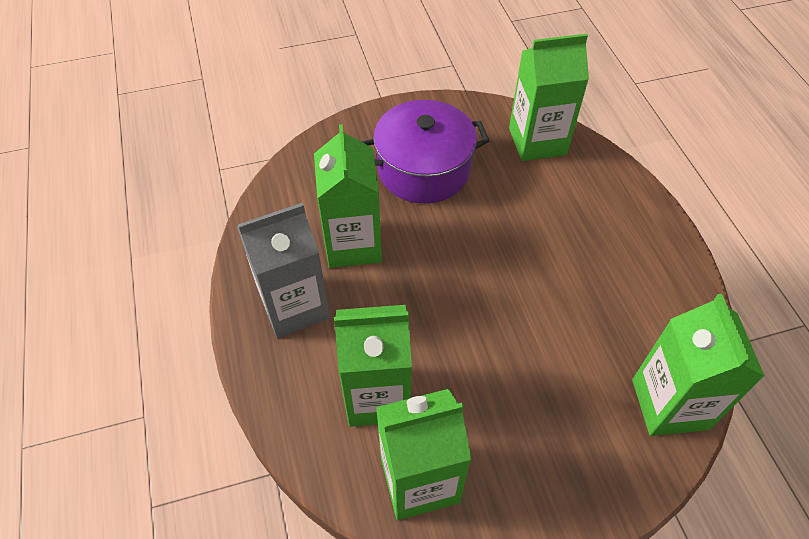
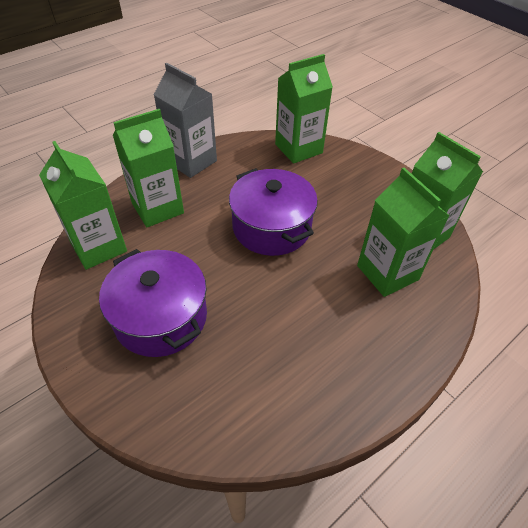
camera: 115 degrees left, 5 degrees down
grey carton [237,203,330,338] -> grey carton moved to [154,63,217,178]
green carton [314,124,382,268] -> green carton moved to [113,109,184,227]
none -> purple pot [229,168,318,256]

